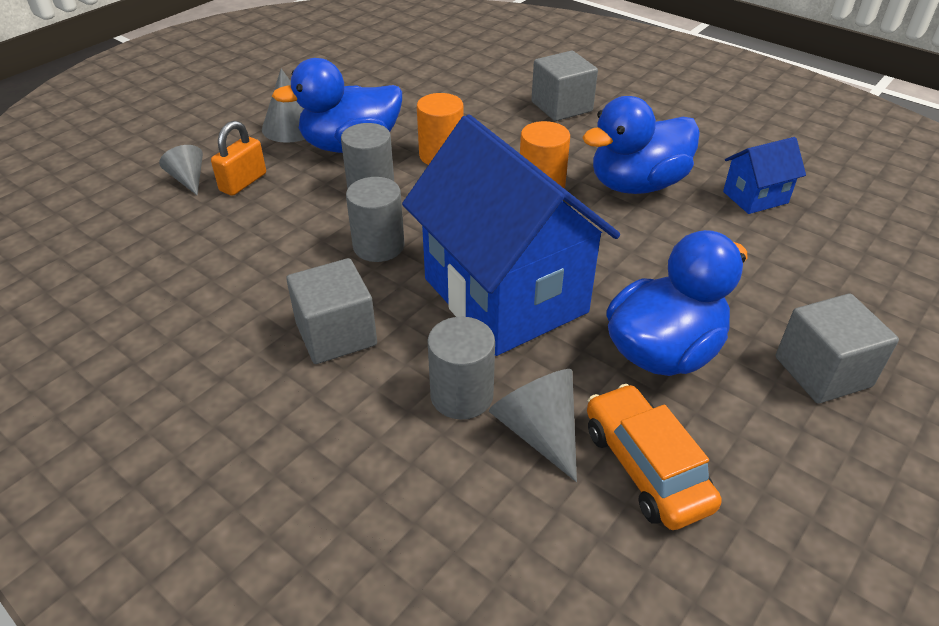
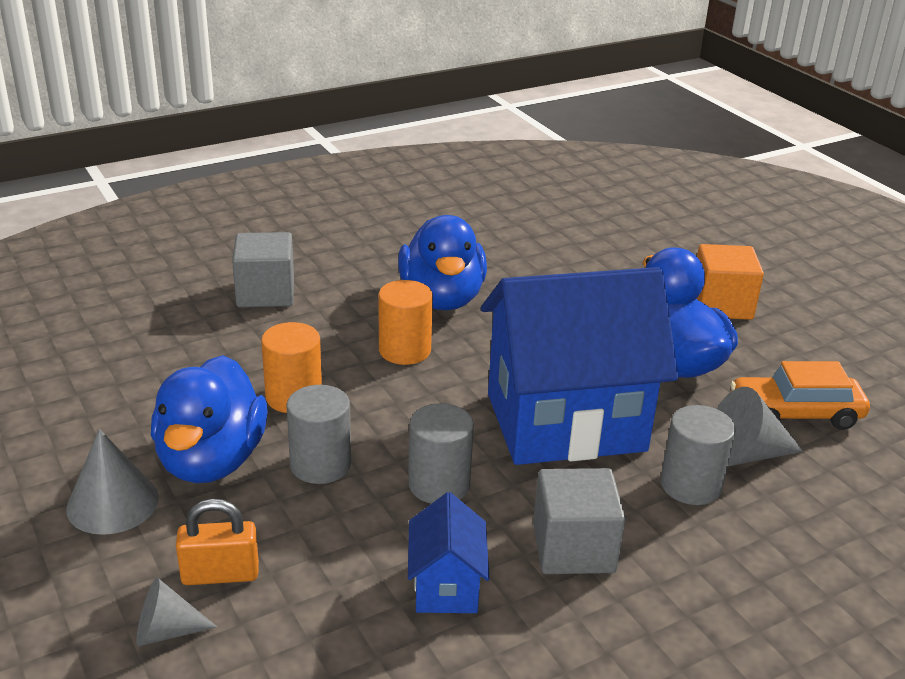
camera: 70 degrees left, 10 degrees down
orange padlock [211,121,266,196] -> orange padlock turned 60 degrees counterclockwise [176,499,259,585]
blue house [723,137,806,214] -> blue house moved to [408,492,489,613]
grey cube [775,293,899,403] -> orange cube [696,244,764,320]

